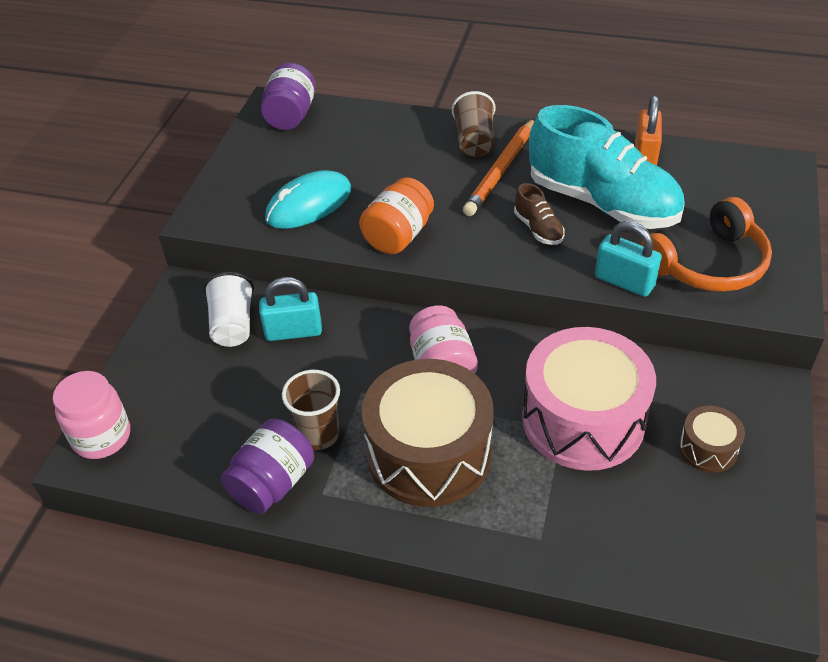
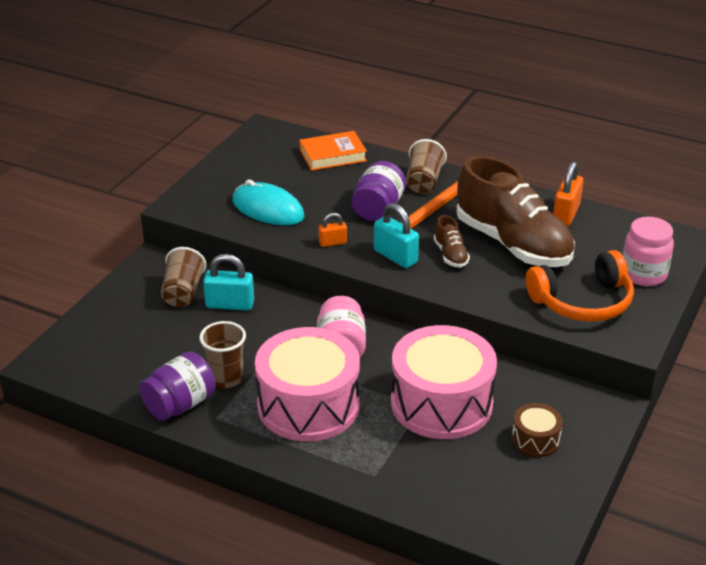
camera: 10 degrees right, 10 degrees down
pink jar [53,371,130,459] -> pink jar moved to [623,217,674,286]
white cup [204,272,254,347] -> brown cup [161,247,206,307]
purple jar [261,63,316,130] -> purple jar moved to [352,161,406,221]
turquoise mouse [265,170,351,229] -> turquoise mouse turned 60 degrees clockwise [233,179,304,225]
orange jar [359,178,434,254] -> orange padlock [318,213,347,247]
brown drum [362,359,494,507] -> pink drum [255,327,360,441]
turquoise shoe [529,105,685,229] -> brown shoe [457,156,575,267]
turquoise padlock [595,221,662,297] -> turquoise padlock moved to [374,203,419,268]
none -> orange book [299,131,367,171]

